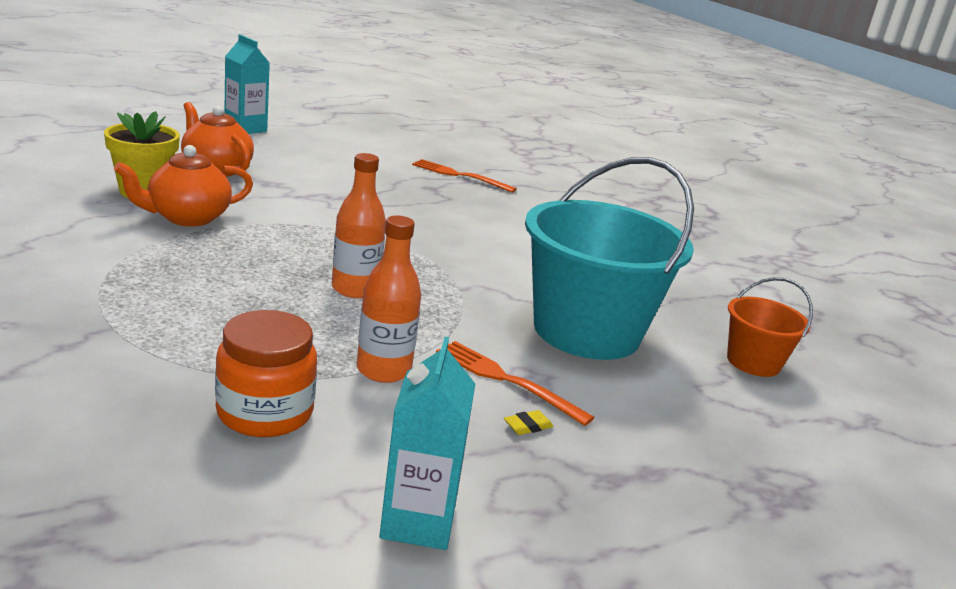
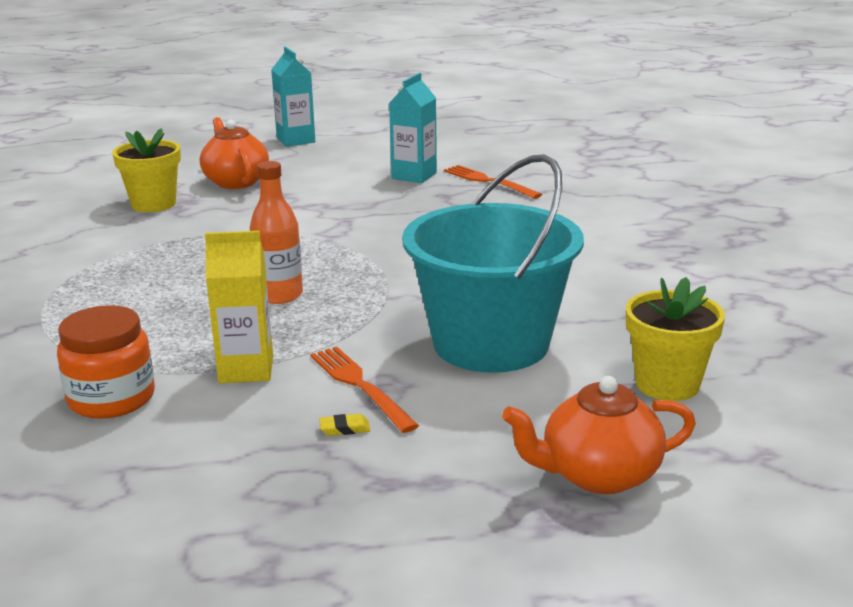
camera: 25 degrees right, 0 degrees up
orange teapot [114,145,253,226] -> orange teapot moved to [502,376,696,494]
orange bottle [357,216,422,383] -> yellow carton [205,231,273,383]
turquoise carton [379,337,475,550] -> turquoise carton moved to [389,73,437,183]
orange bucket [727,277,813,377] -> yellow flower pot [626,277,725,401]

